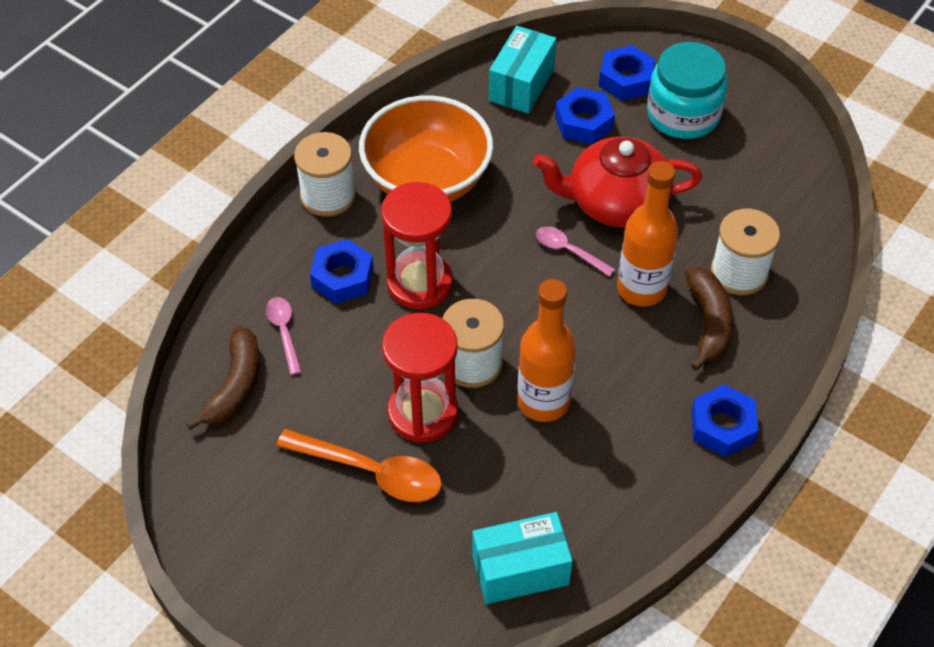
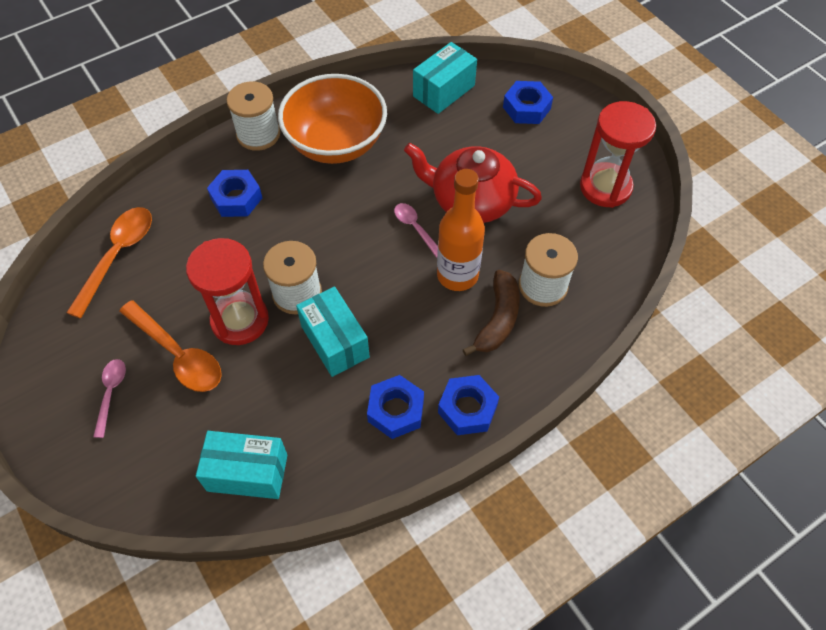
camera: 20 degrees right, 5 degrees up
brown banana [186,326,260,430] -> orange spoon [66,207,152,319]
pink spoon [266,297,302,375] -> pink spoon moved to [93,359,126,438]
red hourglass [381,182,453,309] -> red hourglass moved to [580,101,656,208]
orange bottle [517,279,576,422] -> turquoise box [296,287,370,377]
blue nut [555,87,615,144] -> blue nut moved to [367,375,424,439]
turquoise jar [647,42,728,139] -> none

